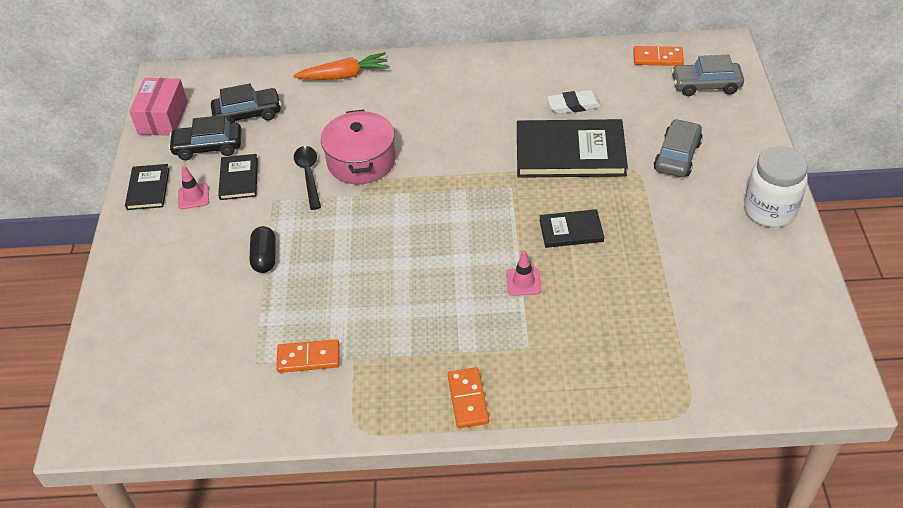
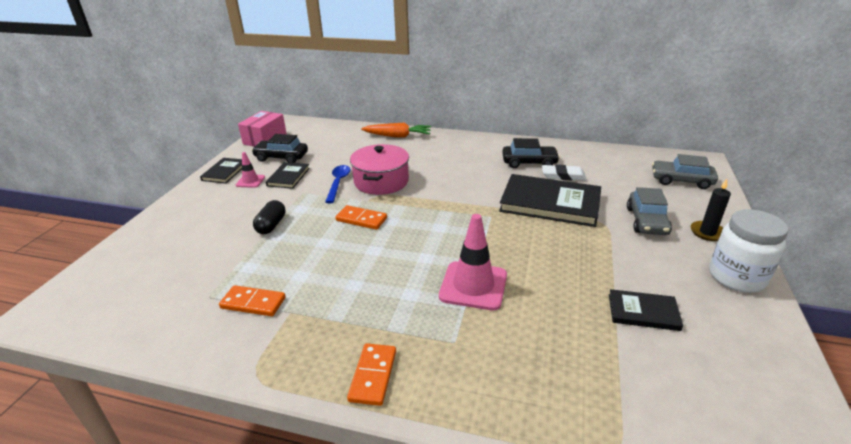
camera: 15 degrees right, 15 degrees down
black car [211,84,281,123] -> black car moved to [502,138,560,168]
black spoon [294,146,321,210] -> blue spoon [325,165,351,203]
pink traffic cone [506,251,542,296] -> pink traffic cone [439,214,507,310], size x1.91
black book [539,209,604,248] -> black book moved to [609,289,683,331]
orange domino [633,46,684,66] -> orange domino moved to [335,205,387,230]
grey car [654,119,703,177] -> grey car turned 150 degrees clockwise [627,187,672,235]
none -> black candle [690,179,731,241]

